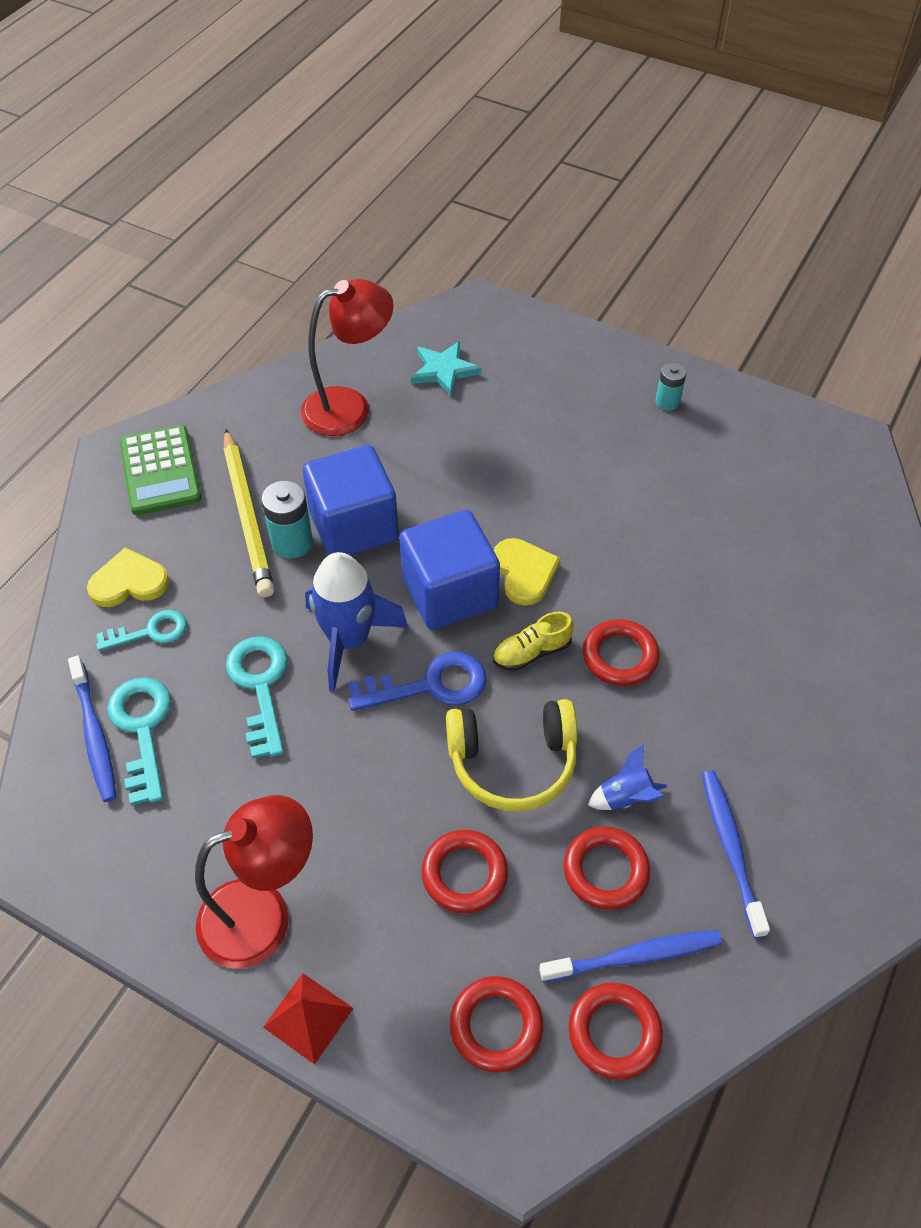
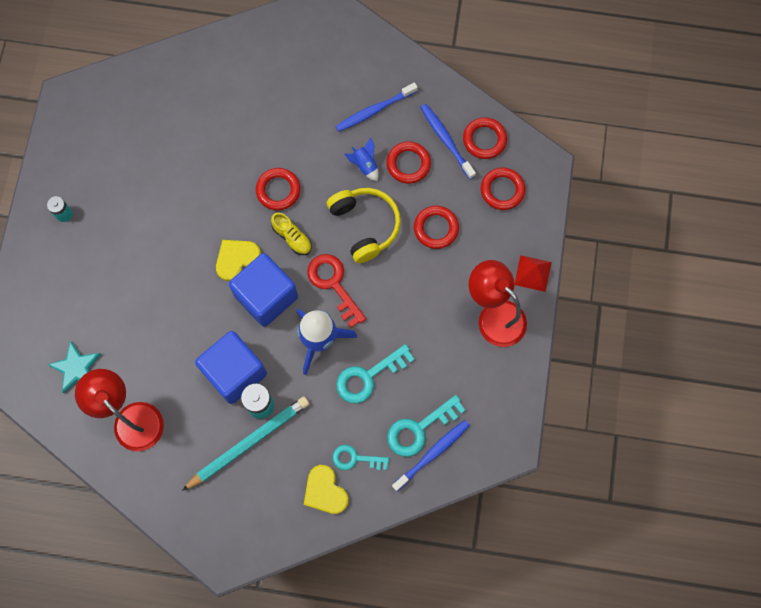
camera: 110 degrees left, 20 degrees up
turquoise key [96,610,187,651] -> turquoise key turned 45 degrees counterclockwise [332,445,390,470]
green calculator [120,425,201,515] -> none
yellow pencil [223,429,274,597] -> turquoise pencil [182,397,309,491]
blue key [348,652,487,711] -> red key [307,254,366,328]

